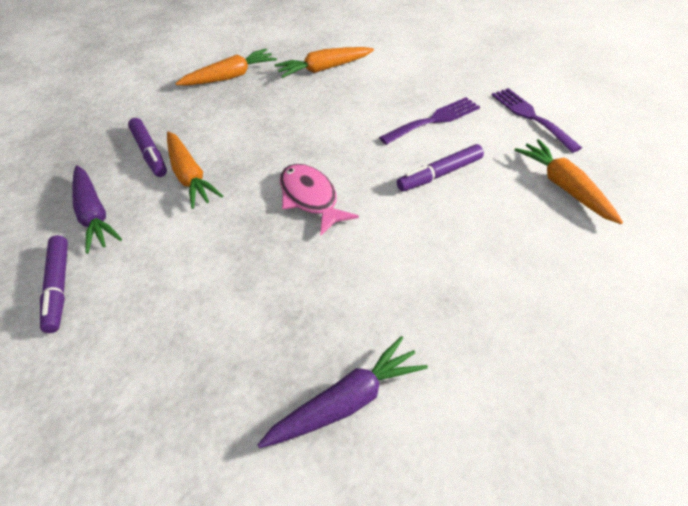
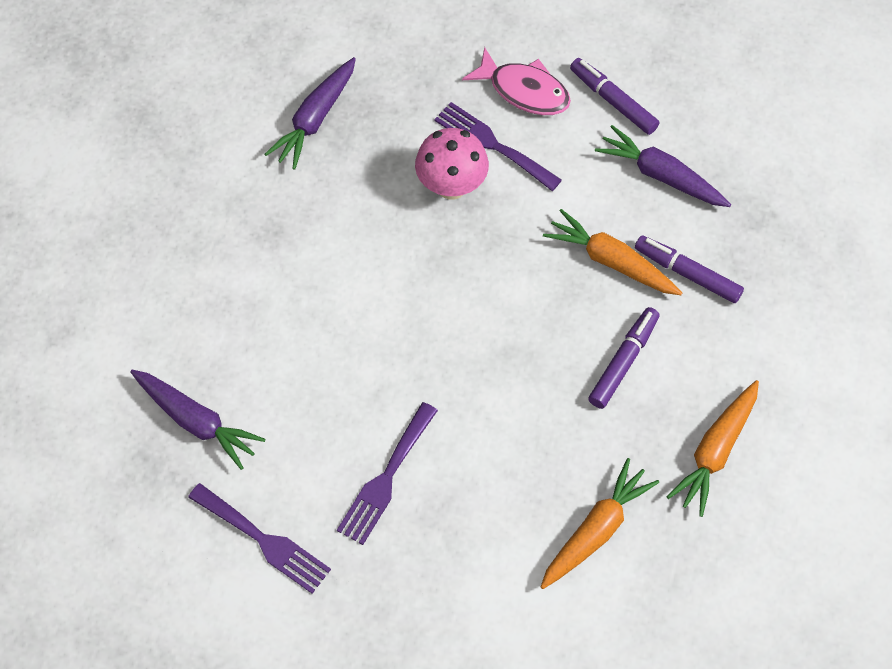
camera: 150 degrees right, 15 degrees up
pink fish [280,164,359,236] -> pink fish moved to [462,47,571,115]
purple marker [397,144,484,191] -> purple marker moved to [588,307,660,409]
orange carrot [515,139,623,224] -> purple carrot [130,370,265,470]
none -> pink mushroom [415,128,489,200]
none -> purple fork [434,102,562,191]

